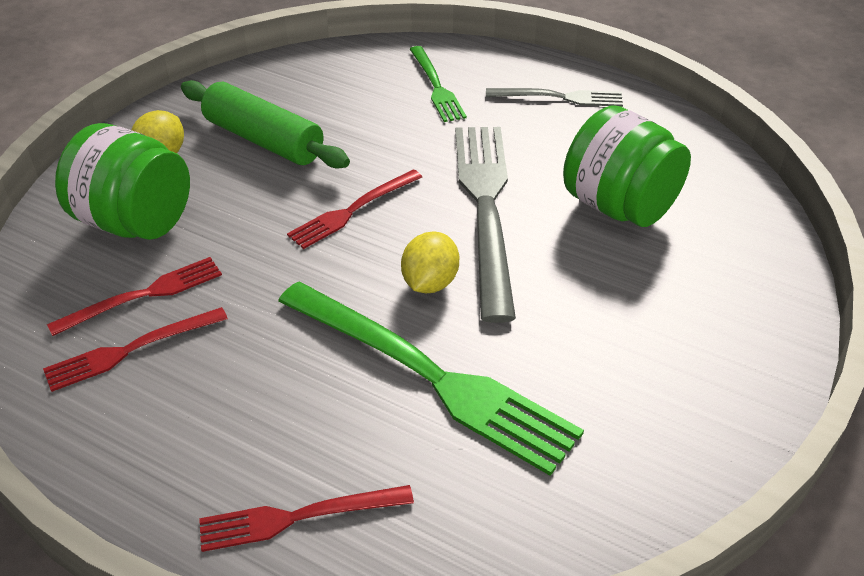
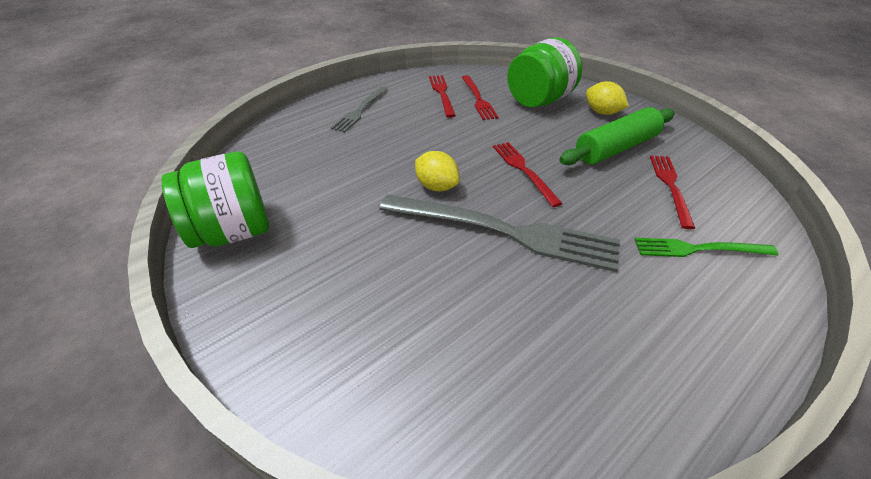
camera: 110 degrees right, 0 degrees up
red fork [199,485,414,552] -> red fork moved to [650,155,695,229]
green fork [278,281,584,476] -> none
grey fork [486,88,623,107] -> grey fork moved to [330,86,388,132]
green jar [563,106,691,227] -> green jar moved to [162,152,269,248]

